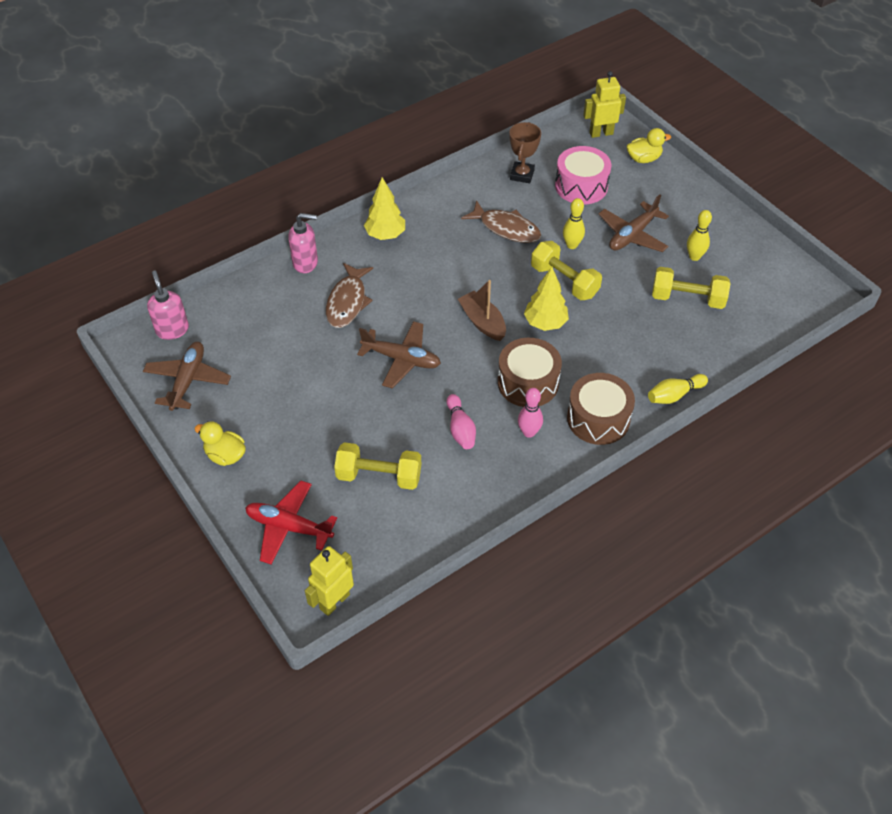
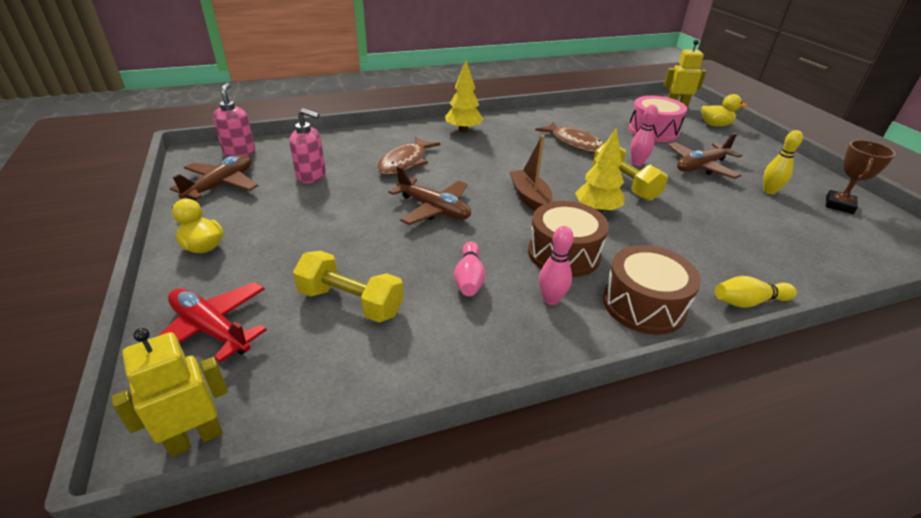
camera: 15 degrees right, 15 degrees down
pink soap dispenser [288,213,318,273] -> pink soap dispenser moved to [289,108,326,184]
brown trophy [509,122,541,183] -> brown trophy moved to [826,140,895,214]
yellow bowling pin [563,198,585,249] -> pink bowling pin [630,105,658,166]
yellow dumbbell [652,267,730,309] -> none

